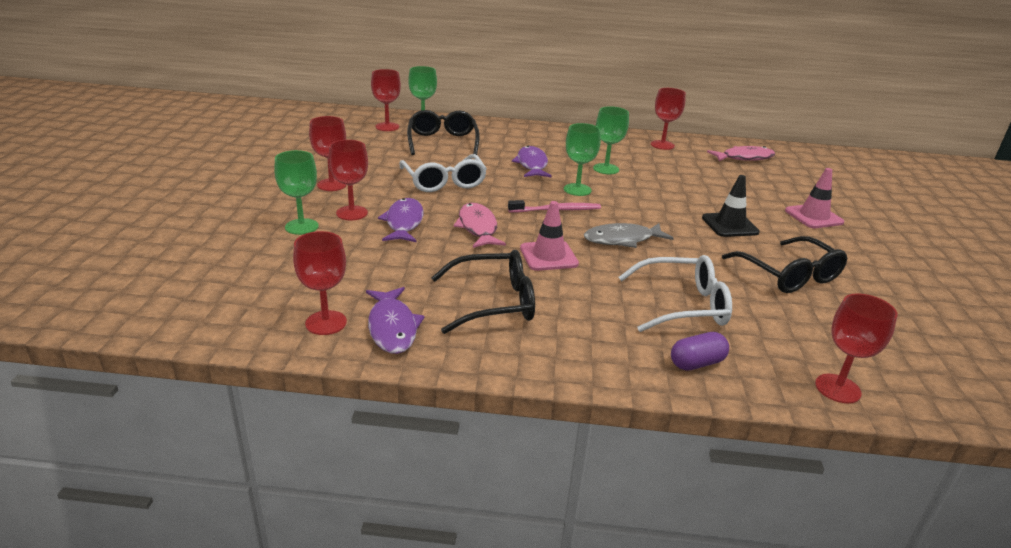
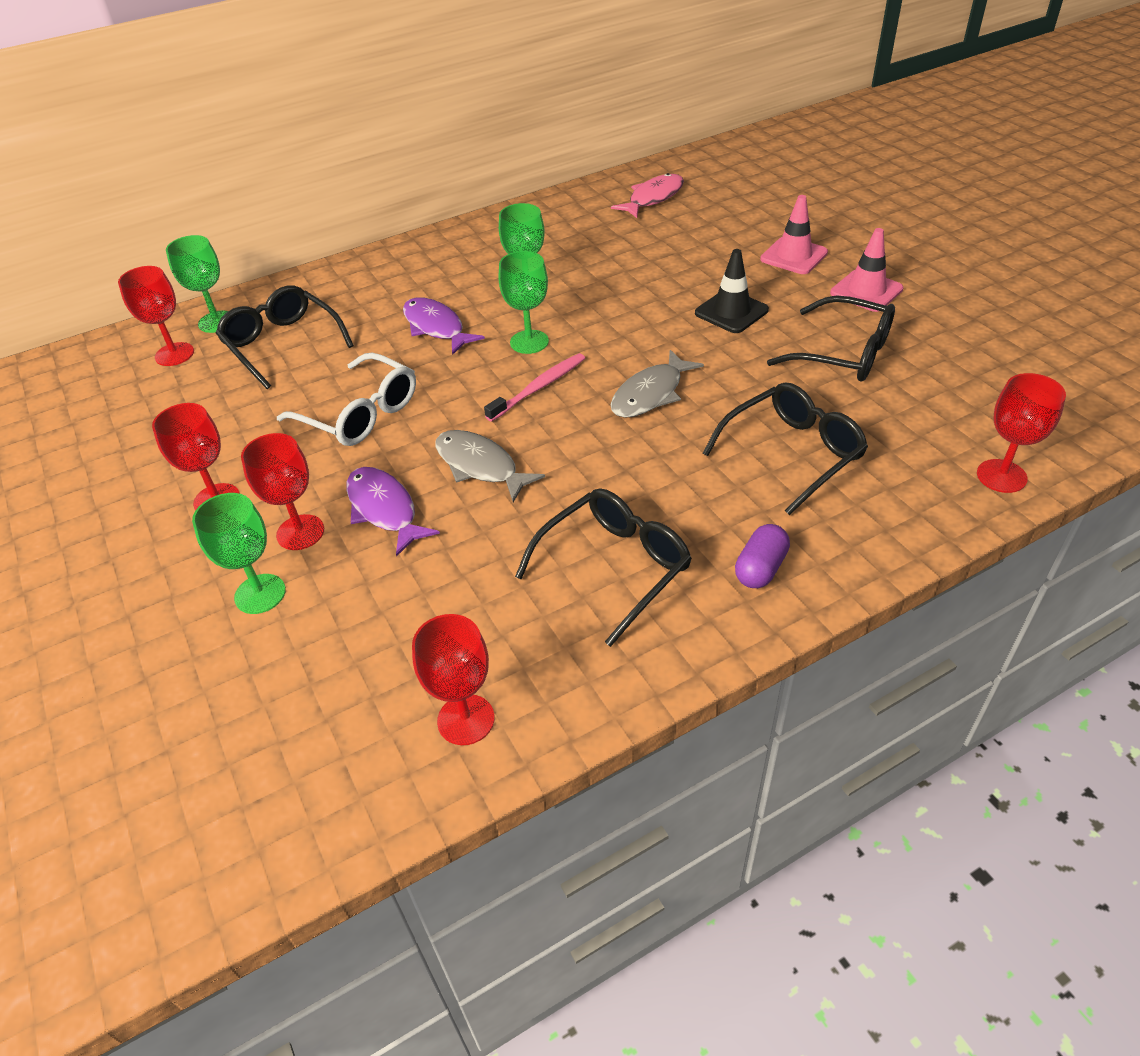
camera: 30 degrees left, 15 degrees up
purple fish [366,287,425,354] -> none
pink fish [453,203,506,248] -> grey fish [435,430,545,502]
pink traffic cone [520,201,579,271] -> pink traffic cone moved to [830,228,904,312]
white glasses [619,255,732,332] -> black glasses [703,382,868,515]
red goblet [651,88,686,150] -> none
purple capsule [671,332,729,371] -> purple capsule moved to [735,524,790,588]

